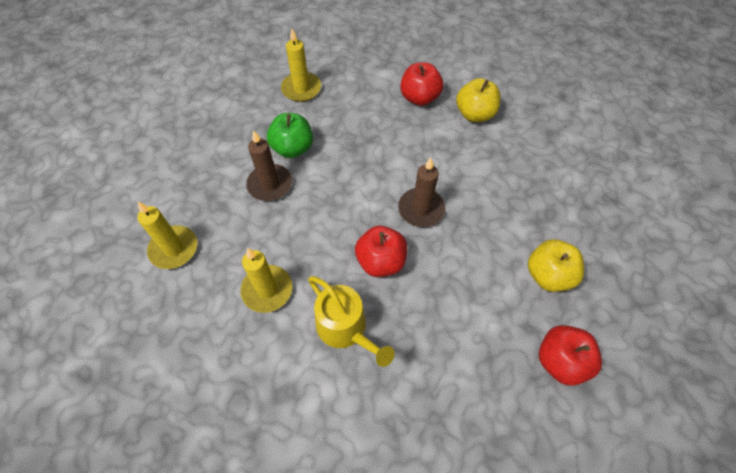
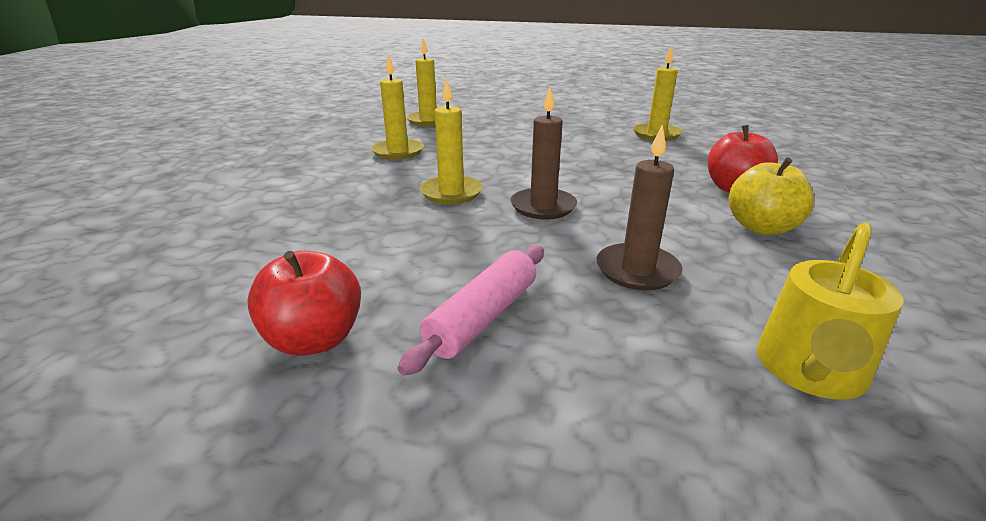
camera: 75 degrees right, 30 degrees down
brown candle [246,130,292,201] -> brown candle moved to [597,124,683,291]
green apple [267,113,313,158] -> none
yellow watering can [308,276,395,367] -> yellow watering can moved to [757,222,904,399]
red apple [355,226,407,277] -> yellow candle [420,78,483,204]
yellow apple [528,239,584,292] -> pink rolling pin [398,246,544,376]

